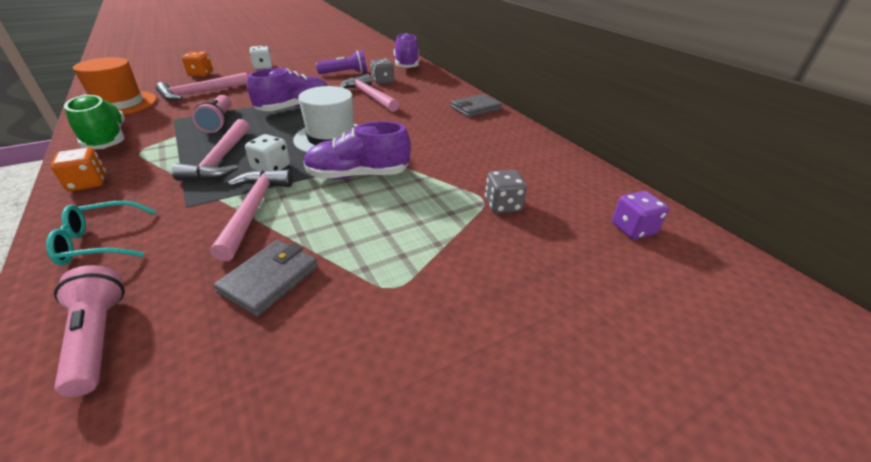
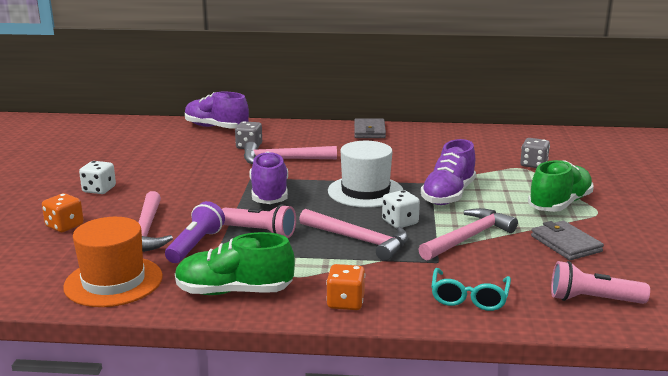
camera: 55 degrees left, 15 degrees down
pink hammer [210,169,293,261] -> pink hammer turned 105 degrees clockwise [418,208,518,261]
purple flashlight [316,50,367,74] -> purple flashlight moved to [165,201,225,263]
purple dice [612,191,669,239] -> none
none -> green shoe [528,160,594,212]

